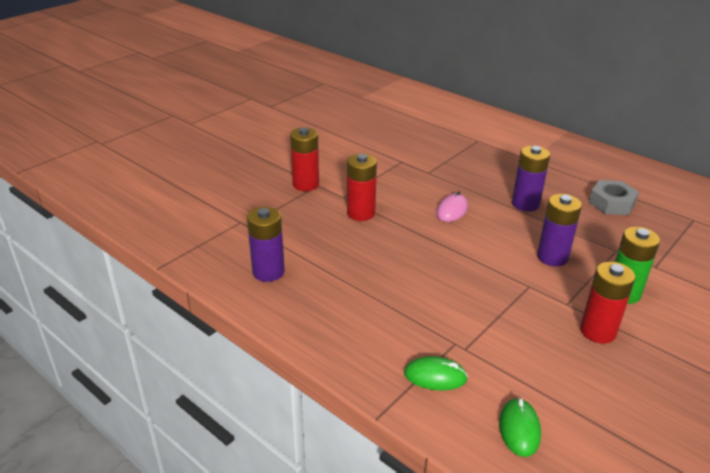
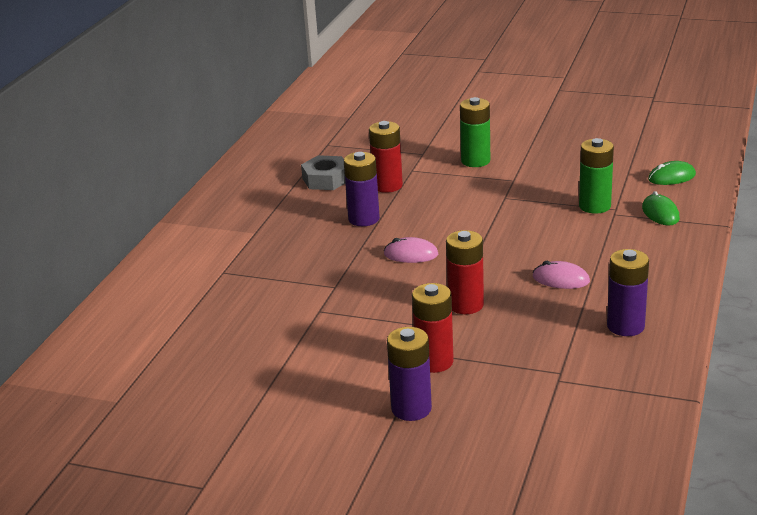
camera: 110 degrees left, 5 degrees down
purple battery [537,194,582,267] -> purple battery moved to [387,327,432,421]
red battery [580,262,635,343] -> red battery moved to [369,121,403,193]
none -> pink mouse [533,261,590,289]
none -> green battery [579,138,614,214]

